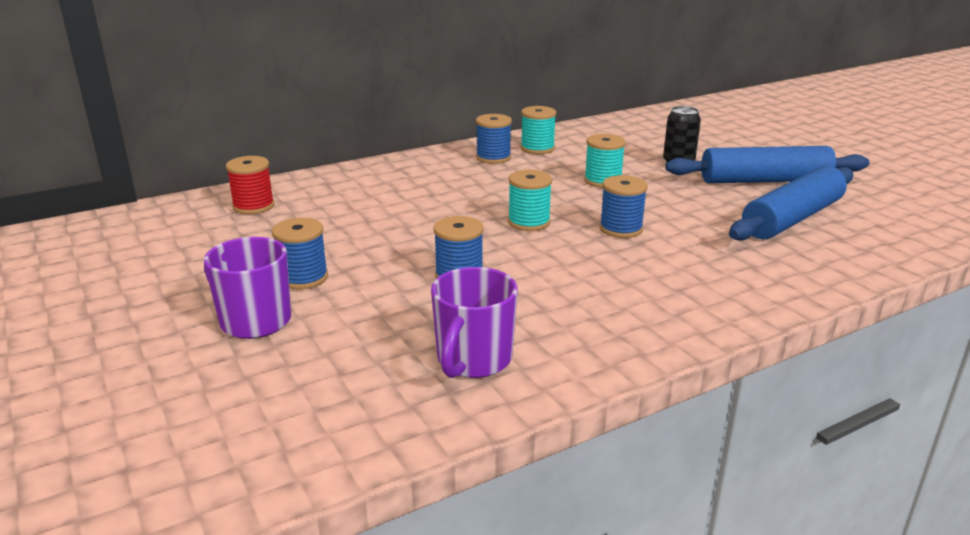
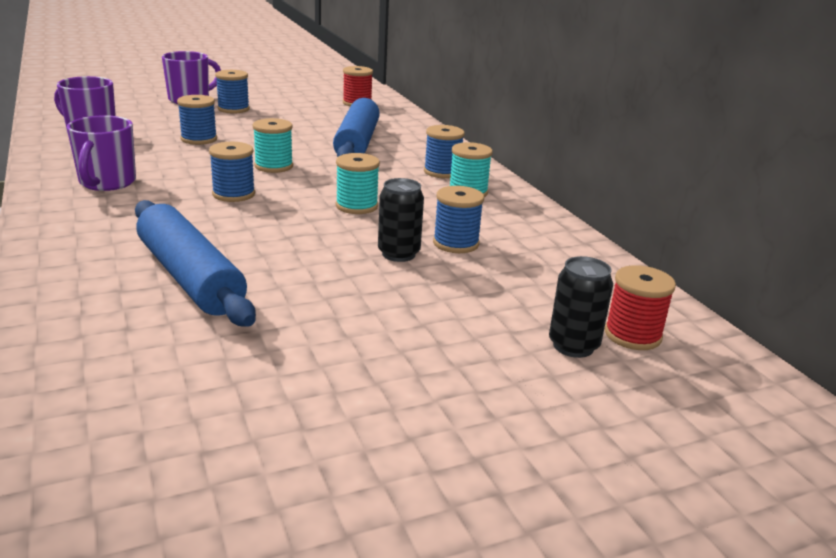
camera: 95 degrees right, 0 degrees up
blue rolling pin [665,146,869,183] -> blue rolling pin moved to [333,98,380,157]
none -> purple mug [67,115,136,191]
none -> blue spool [433,186,484,253]
none -> black can [549,256,613,358]
none -> red spool [605,265,676,350]

